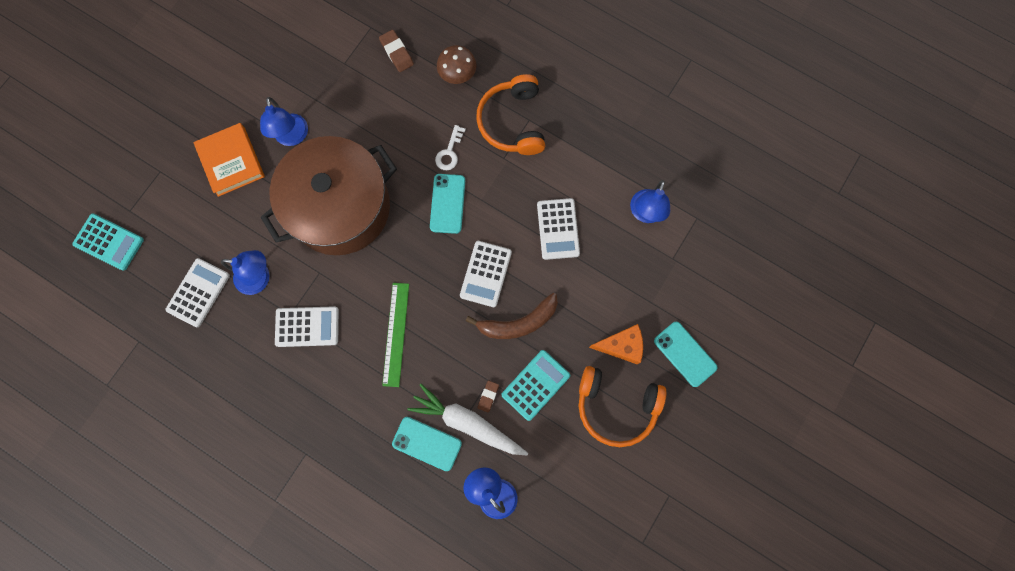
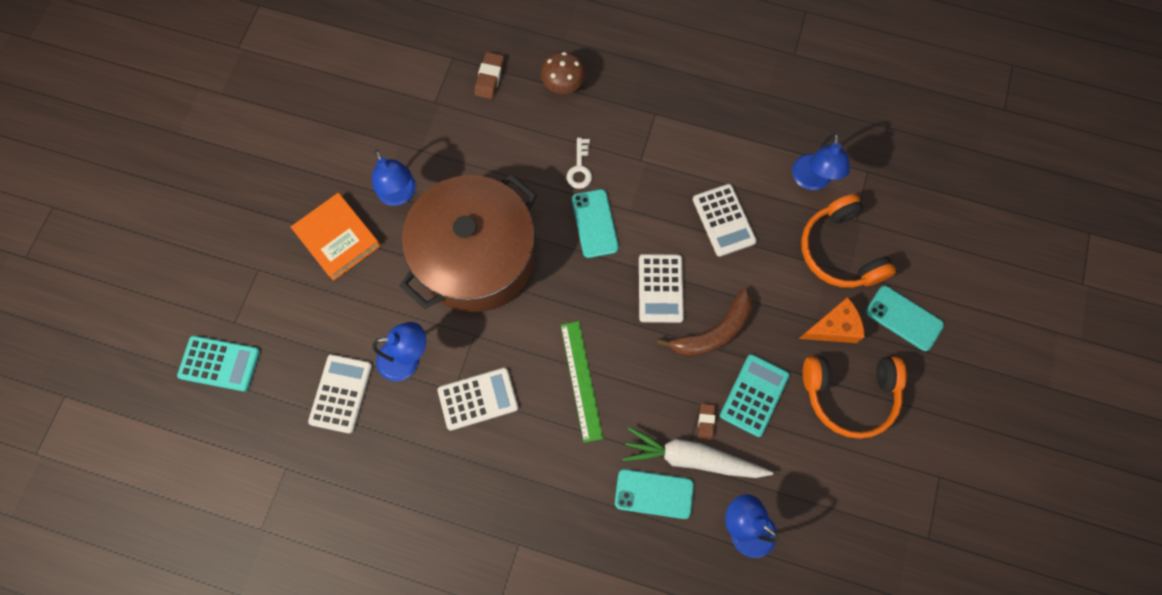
camera: 15 degrees left, 5 degrees down
brown eraser [379,30,414,72] -> brown eraser turned 60 degrees clockwise [474,52,504,99]
orange headphones [476,74,545,155] -> orange headphones moved to [801,194,896,288]

